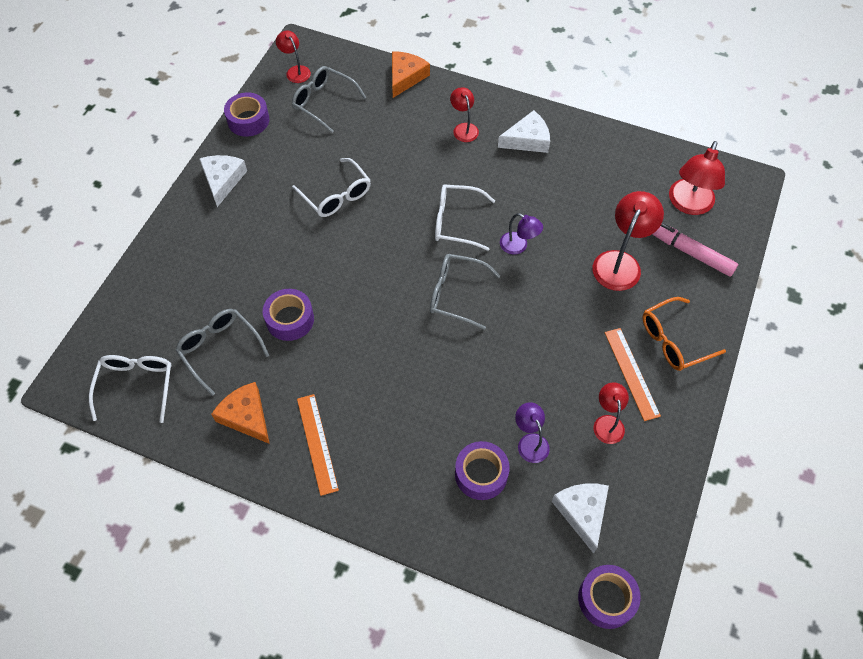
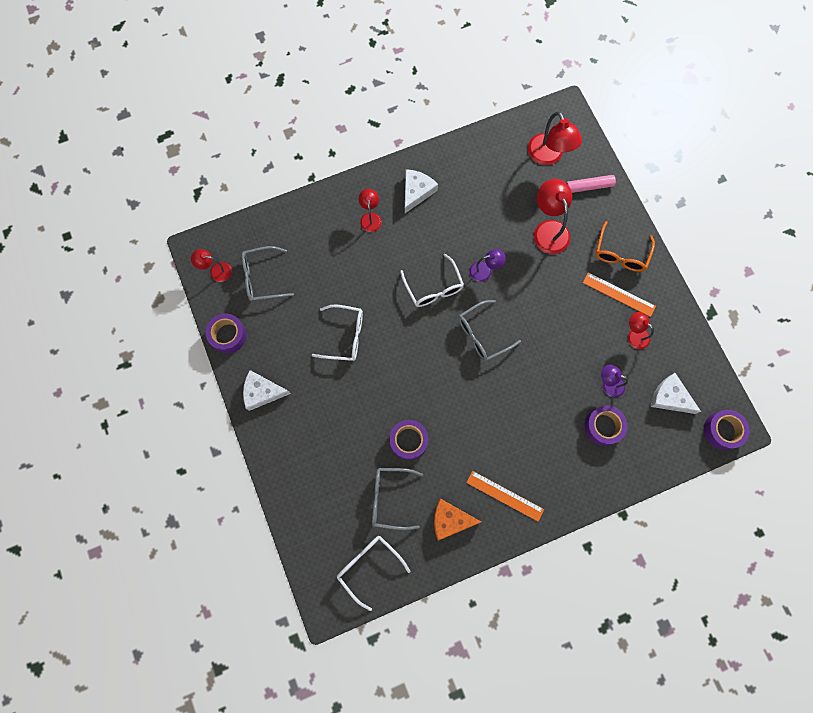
camera: 45 degrees left, 15 degrees up
white cheese [199,155,247,207] -> white cheese turned 45 degrees counterclockwise [243,370,291,411]
orange cheese [392,51,430,98] -> none
white glasses [435,185,495,251] -> white glasses turned 75 degrees counterclockwise [400,254,464,307]
red lamp [450,87,479,142] -> red lamp turned 60 degrees clockwise [358,189,382,232]

